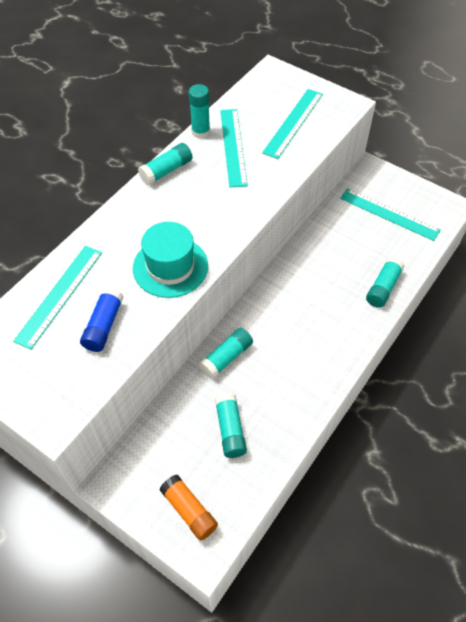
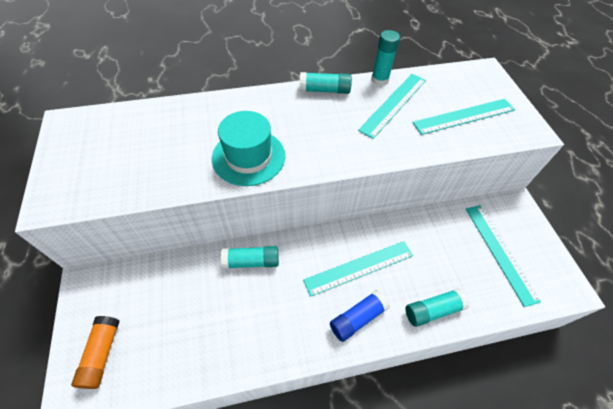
camera: 40 degrees right, 0 degrees up
turquoise ruler [13,246,102,349] -> turquoise ruler moved to [303,241,413,297]
blue glue stick [80,287,124,352] -> blue glue stick moved to [330,290,390,342]
turquoise glue stick [215,393,247,458] -> none

